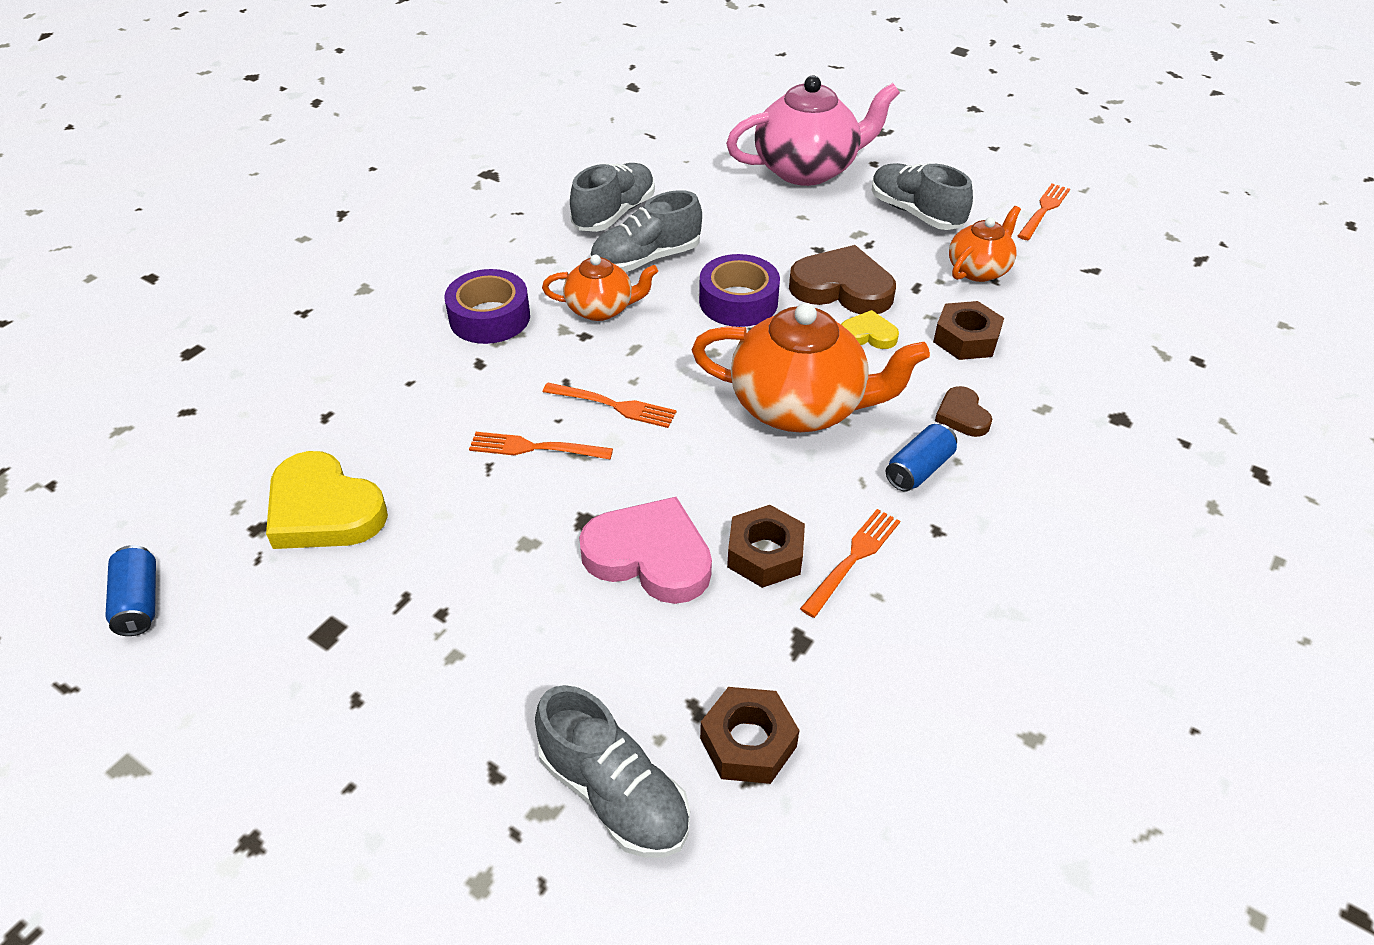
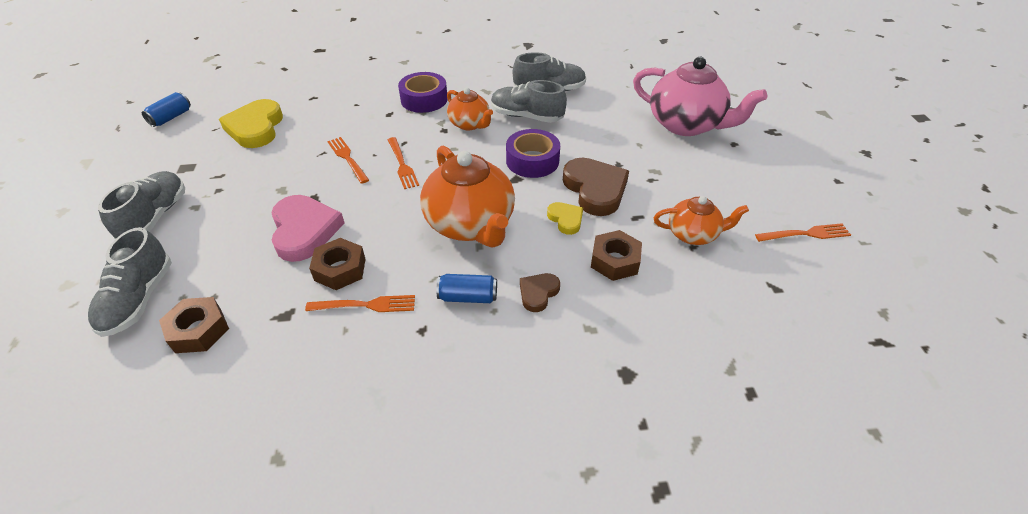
camera: 50 degrees right, 0 degrees up
grey shoe [872,163,973,230] -> grey shoe moved to [98,171,185,239]

